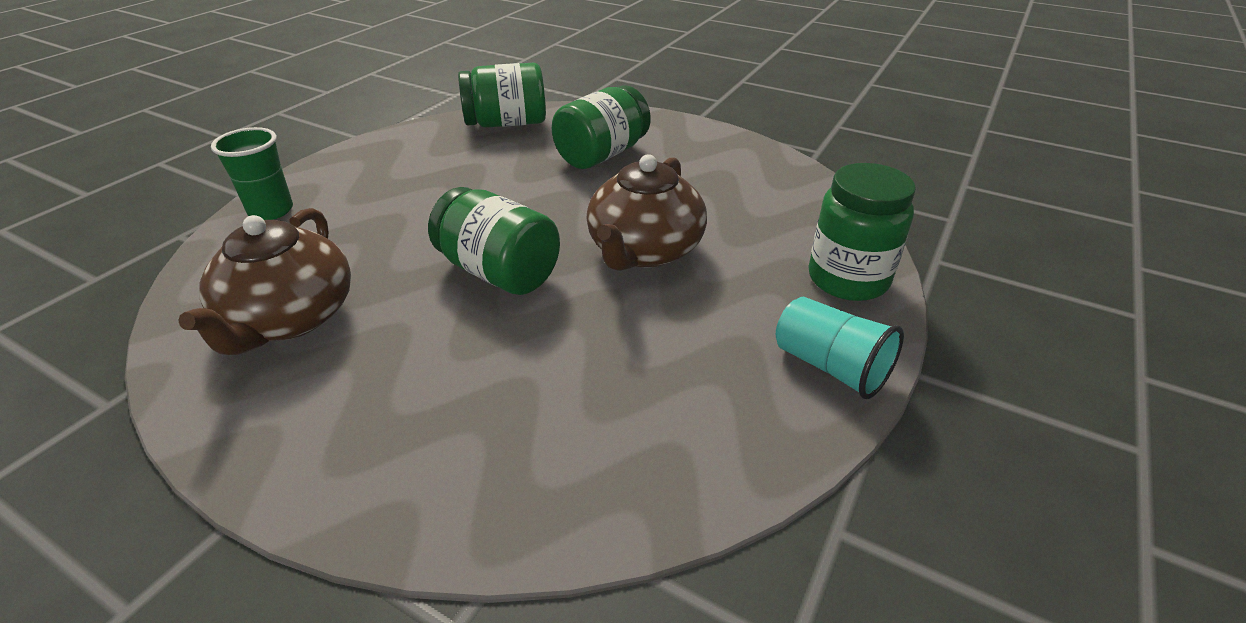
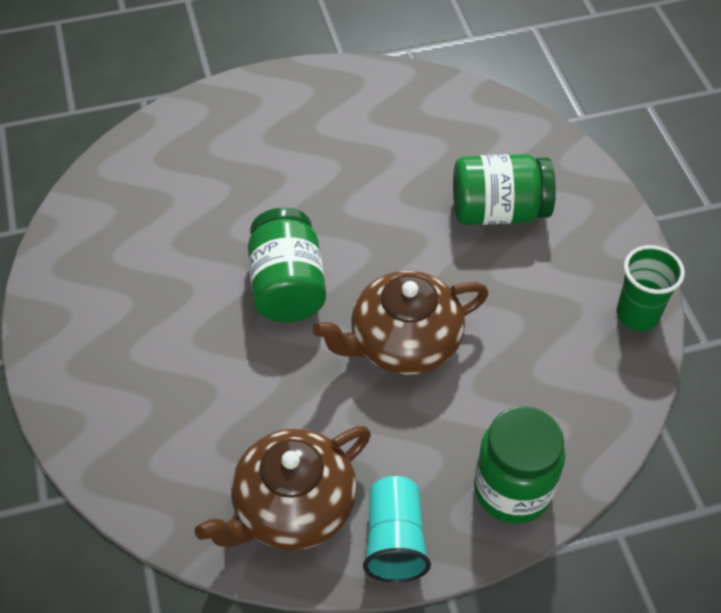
camera: 45 degrees right, 15 degrees up
brown teapot [178,208,351,355] -> brown teapot moved to [195,426,371,550]
green cup [211,127,293,220] -> green cup moved to [616,245,685,331]
green jar [458,63,546,128] -> none

